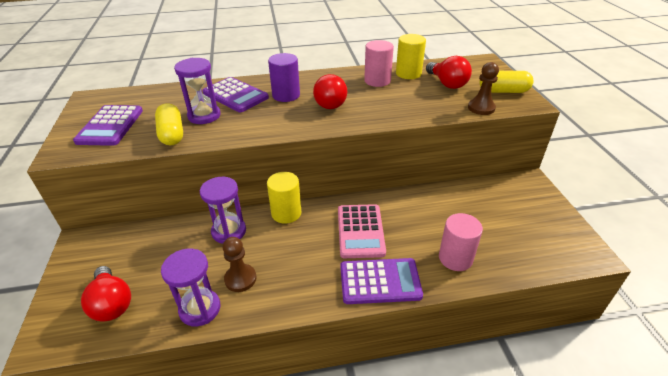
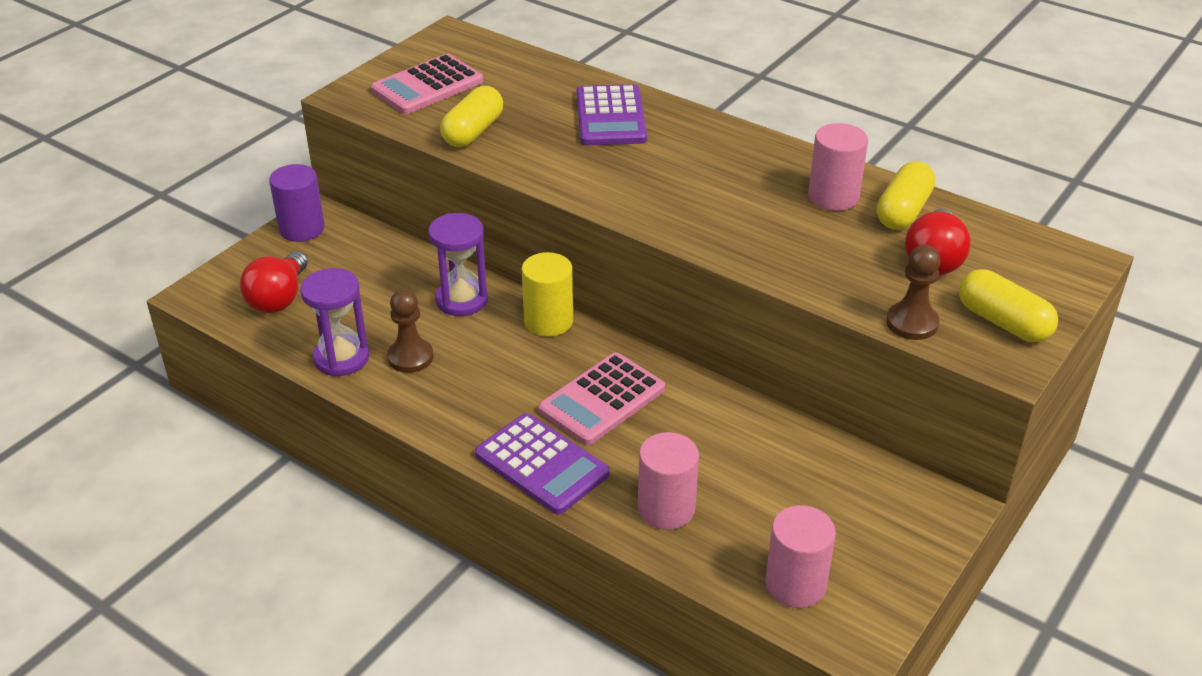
camera: 45 degrees right, 0 degrees up
purple calculator [73,105,143,146] -> pink calculator [371,54,483,114]
purple hourglass [174,58,221,124] -> none
purple cylinder [268,53,300,102] -> purple cylinder moved to [269,164,325,242]
red light bulb [313,74,347,109] -> none
yellow cylinder [396,34,426,79] -> yellow capsule [877,161,935,230]
none -> pink cylinder [765,505,836,608]

